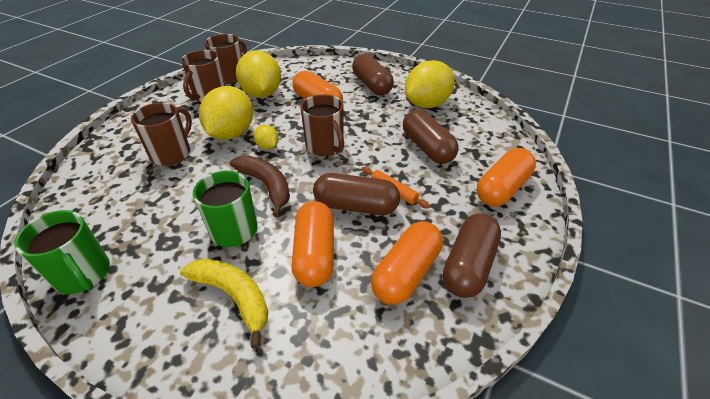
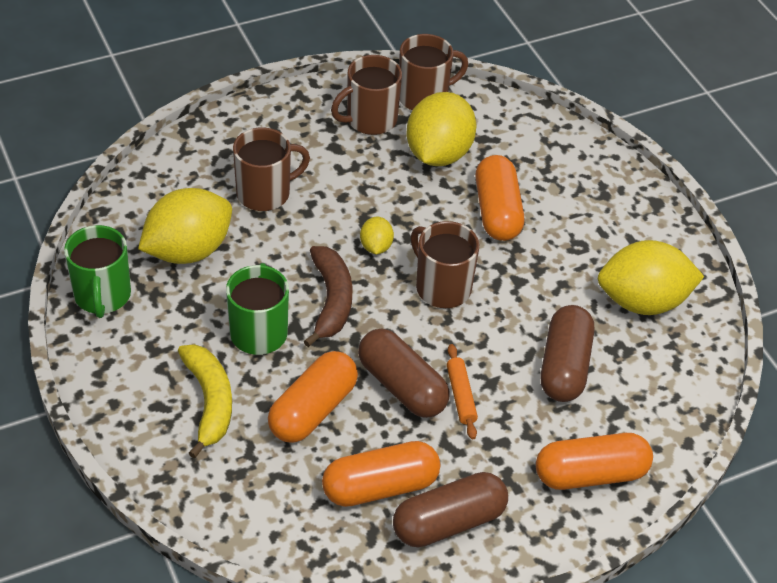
camera: 35 degrees right, 5 degrees up
yellow lemon [199,86,253,140] -> yellow lemon moved to [138,188,232,264]
brown mug [300,94,344,156] -> brown mug turned 135 degrees clockwise [411,221,479,308]
brown capsule [352,54,394,95] -> none

